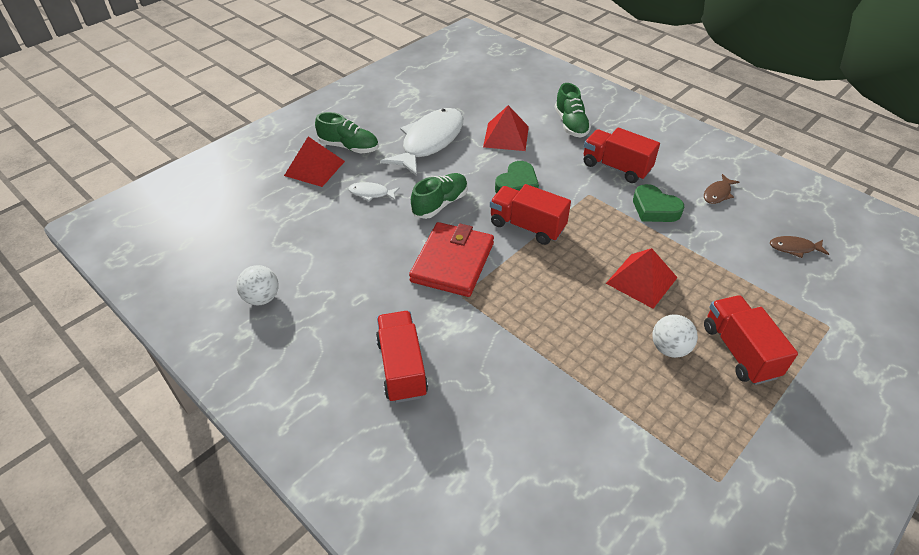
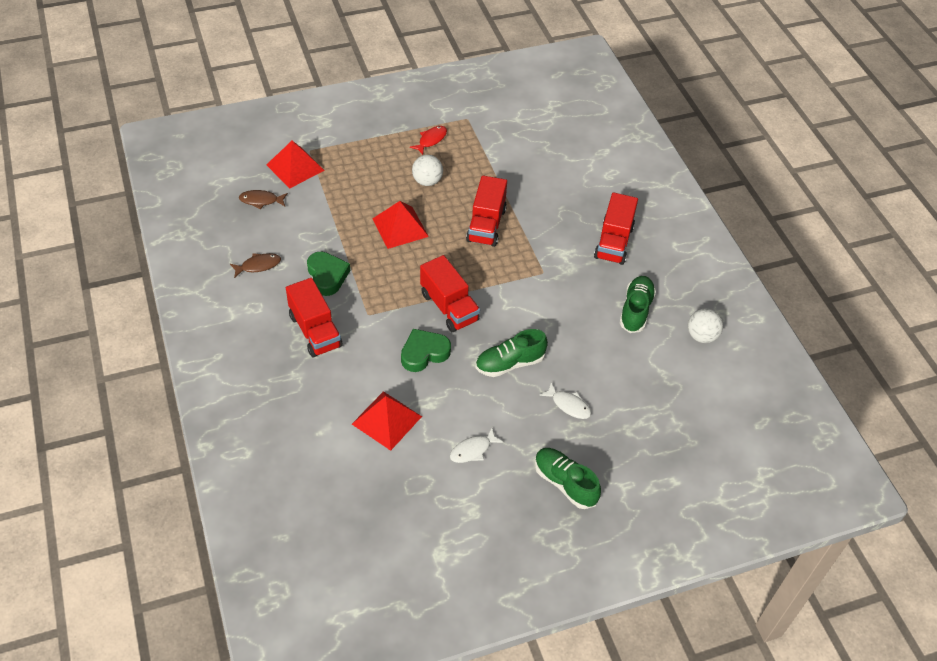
camera: 155 degrees left, 5 degrees up
red pyramid [284,137,345,187] -> red pyramid moved to [266,141,325,189]
white fish [380,108,463,176] -> white fish [450,428,504,463], size x0.43
red wallet [409,222,494,297] -> none
green shoe [555,83,591,138] -> green shoe moved to [620,276,656,333]
red truck [704,295,798,385] -> red truck moved to [466,175,507,247]
brown fish [770,236,829,258] -> brown fish turned 150 degrees clockwise [239,190,288,209]
none -> red fish [410,126,447,155]

